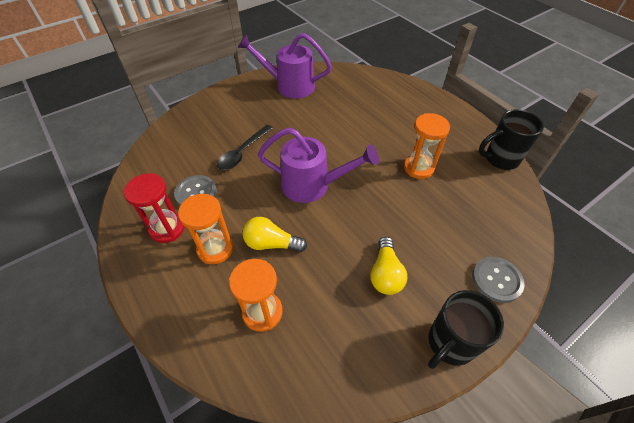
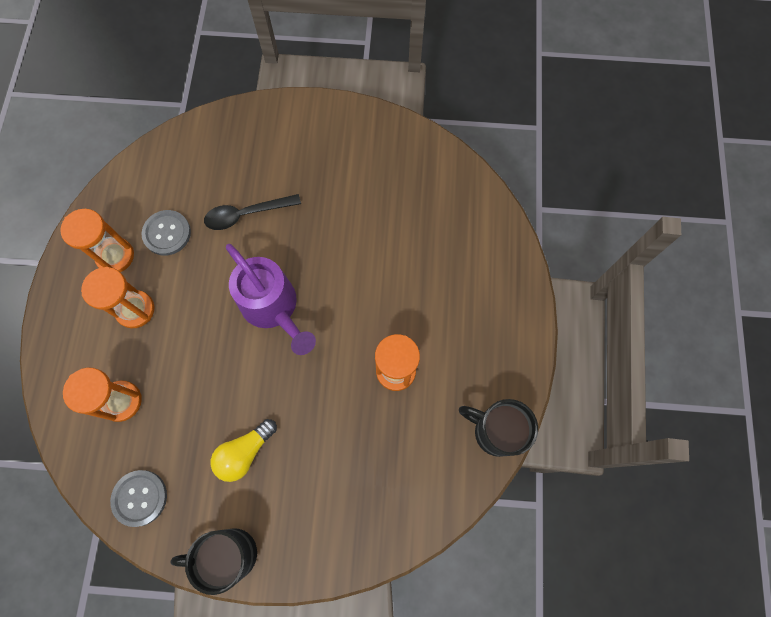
camera: 40 degrees right, 20 degrees up
red hourglass [124,173,185,243] -> orange hourglass [60,209,134,272]
purple watering can [237,33,332,99] -> none
yellow light bulb [243,217,307,252] -> none
grey button [472,257,524,303] -> grey button moved to [110,470,167,527]

